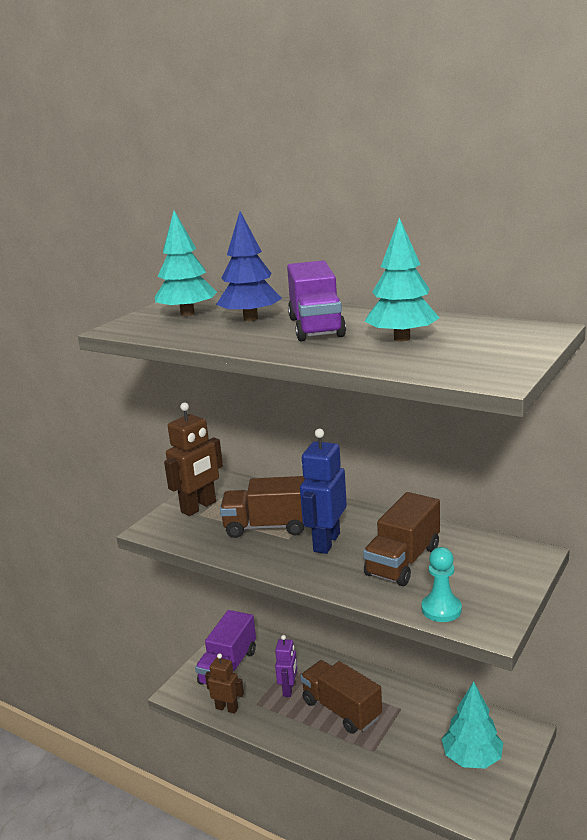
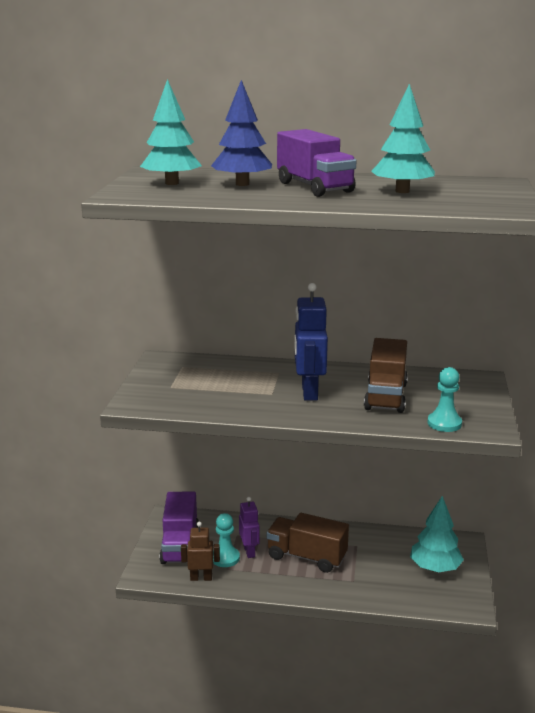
camera: 25 degrees left, 0 degrees up
brown robot [164,402,223,516] -> none
brown truck [220,476,305,538] -> none
none -> turquoise pawn [213,513,240,567]

